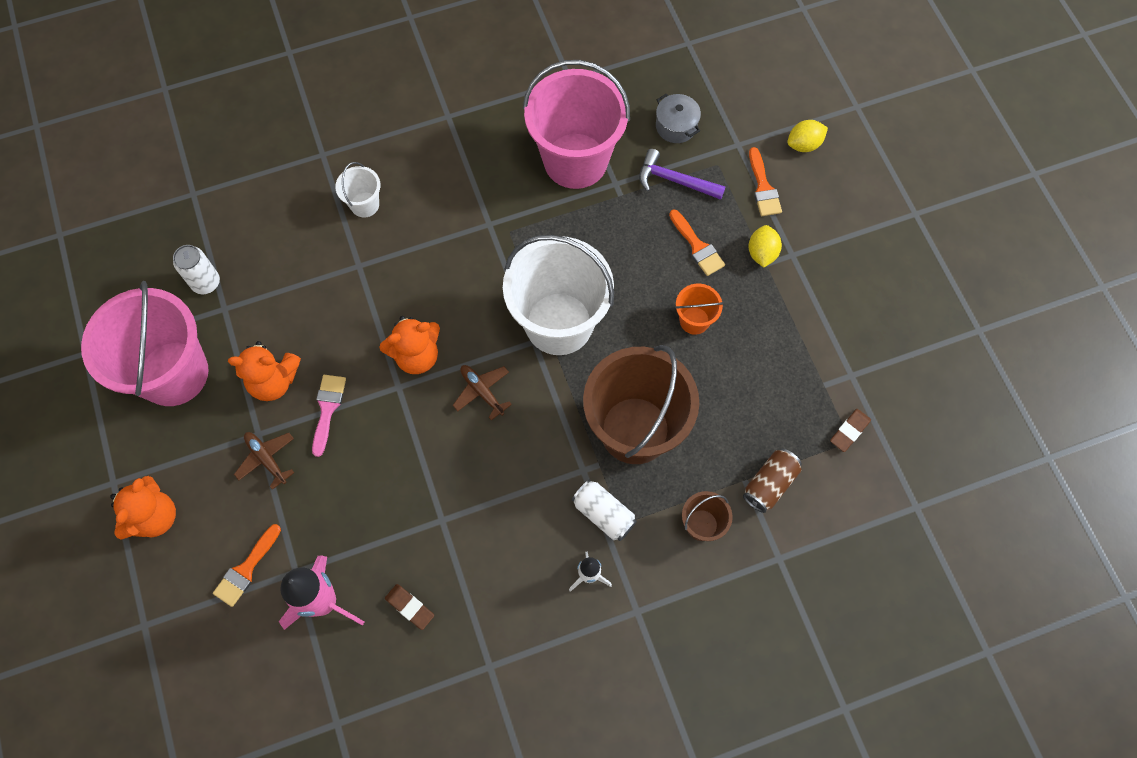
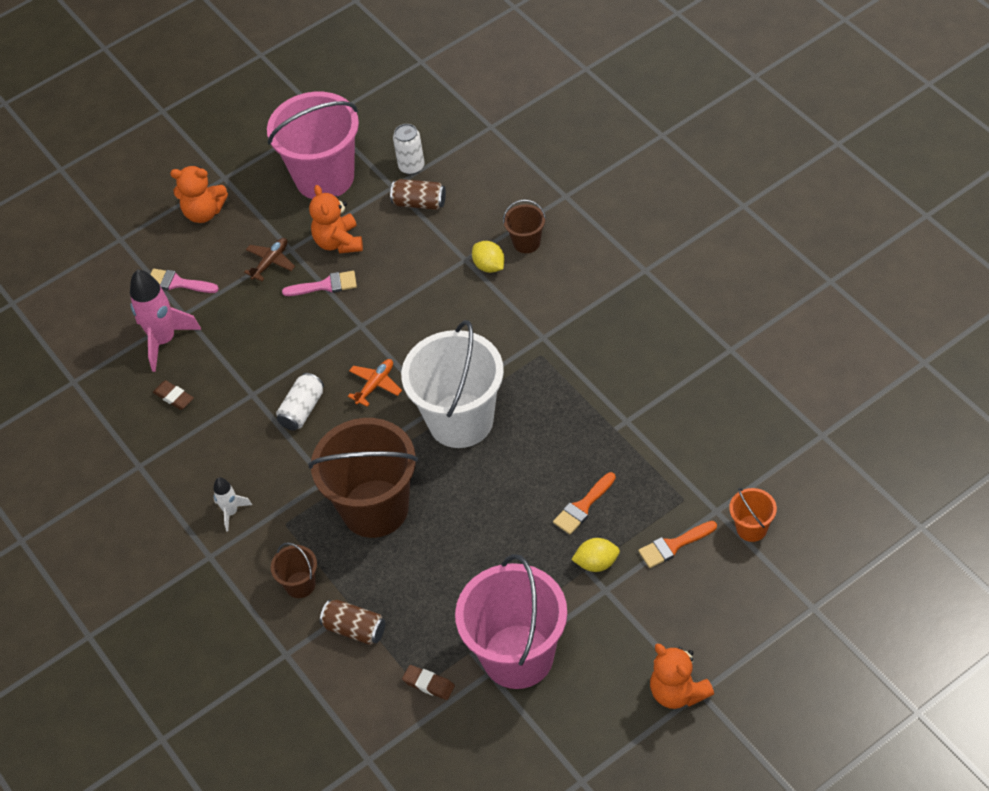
camera: 80 degrees right, 15 degrees down
orange brush [213,524,281,607] -> pink brush [150,269,219,293]
white bucket [335,162,381,218] -> brown bucket [503,200,546,253]
orange teddy bear [379,316,440,374] -> orange teddy bear moved to [650,644,714,709]
brown eraser [385,584,434,630] -> brown eraser turned 75 degrees counterclockwise [153,380,194,410]
brown plane [453,365,512,420] -> orange plane [348,359,402,406]
pink bucket [523,60,630,189] -> pink bucket moved to [455,554,567,689]
white can [572,479,637,541] -> white can moved to [276,373,324,431]
purple hammer [639,149,726,200] -> none
grey pot [656,94,701,143] -> none
orange bucket [675,284,724,335] -> orange bucket moved to [729,488,777,542]
yellow lemon [787,120,828,152] -> yellow lemon moved to [472,241,505,273]
none -> brown can [390,179,446,210]

